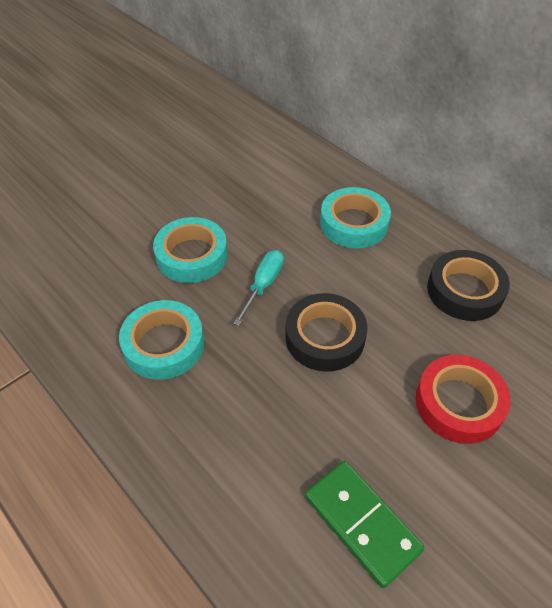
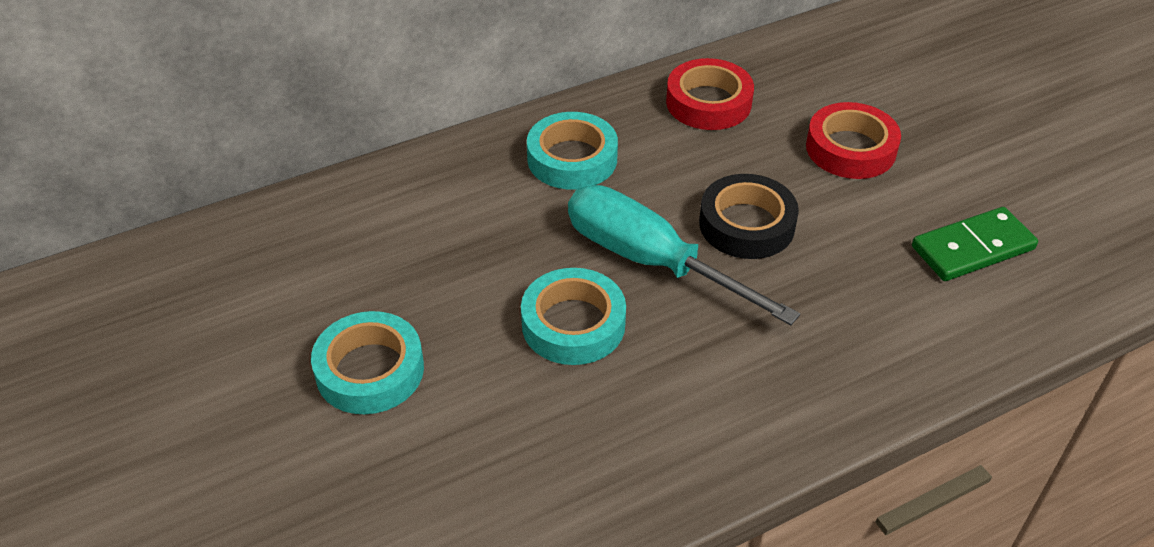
camera: 75 degrees left, 5 degrees down
turquoise tape [119,300,204,380] -> turquoise tape moved to [311,311,424,414]
turquoise screwdriver [233,250,284,326] -> turquoise screwdriver [568,185,800,325], size x2.00
black tape [427,250,510,321] -> red tape [666,58,754,130]

